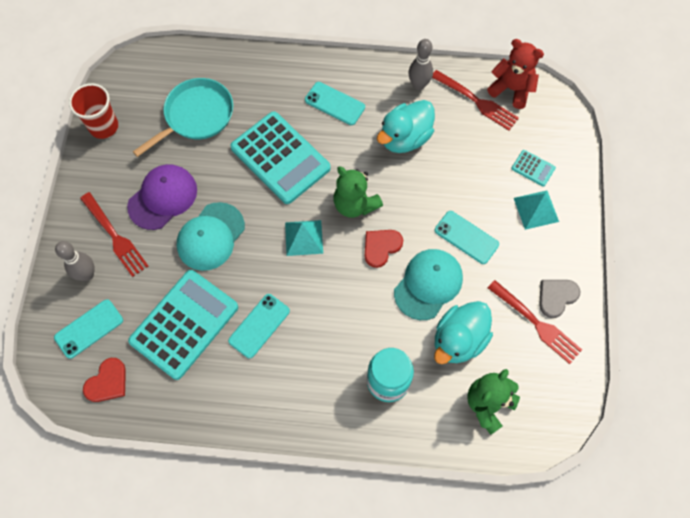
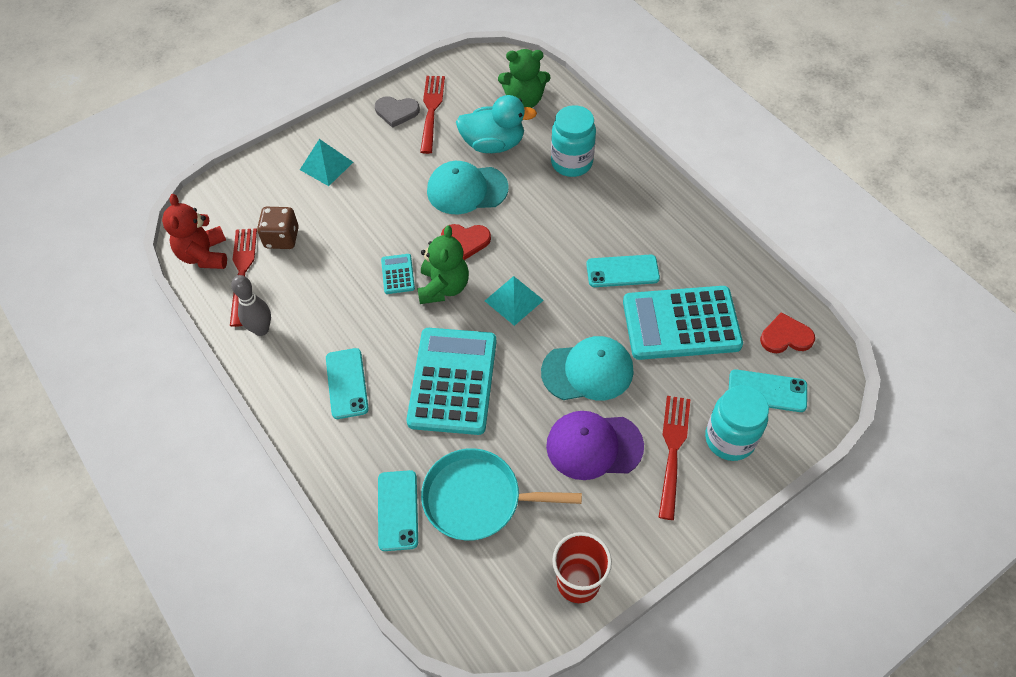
camera: 130 degrees left, 10 degrees down
grey bowling pin [55,241,94,281] -> turquoise jar [705,385,769,461]
turquoise duck [377,100,435,153] -> none
turquoise phone [435,211,499,264] -> turquoise phone moved to [378,470,418,551]
turquoise calculator [511,150,556,187] -> turquoise calculator moved to [381,254,415,294]
none -> brown dice [257,207,299,249]

